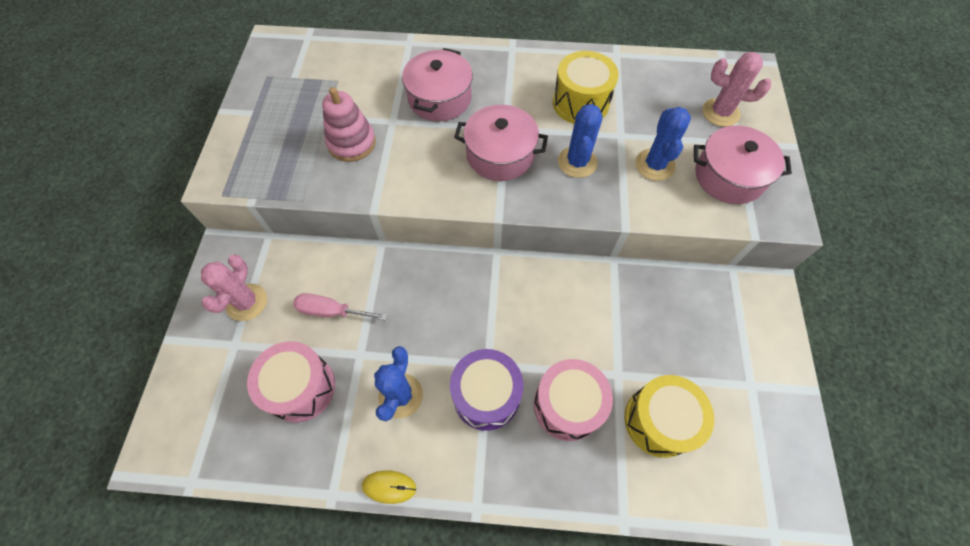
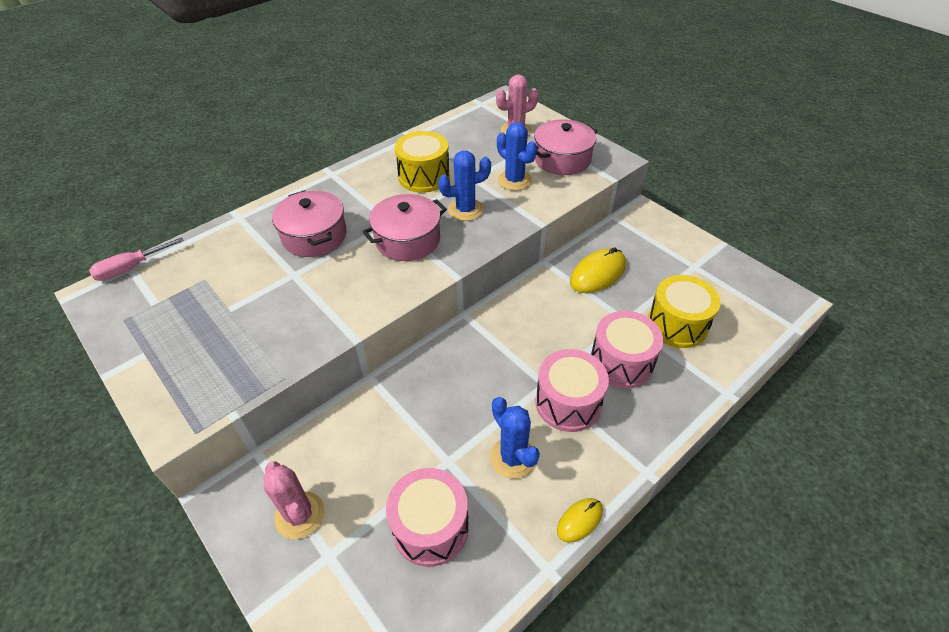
camera: 45 degrees left, 15 degrees down
pink screwdriver [293,293,387,321] -> pink screwdriver moved to [89,237,184,281]
pink stacking toy [322,87,376,162] -> none
purple drum [450,349,523,431] -> pink drum [535,349,609,432]
blue cactus [558,104,603,178] -> blue cactus turned 75 degrees counterclockwise [438,151,491,221]
none -> yellow mouse [570,247,626,293]

